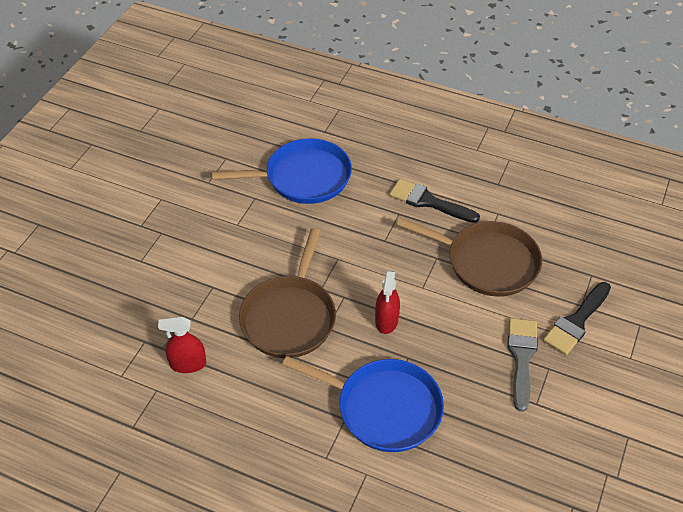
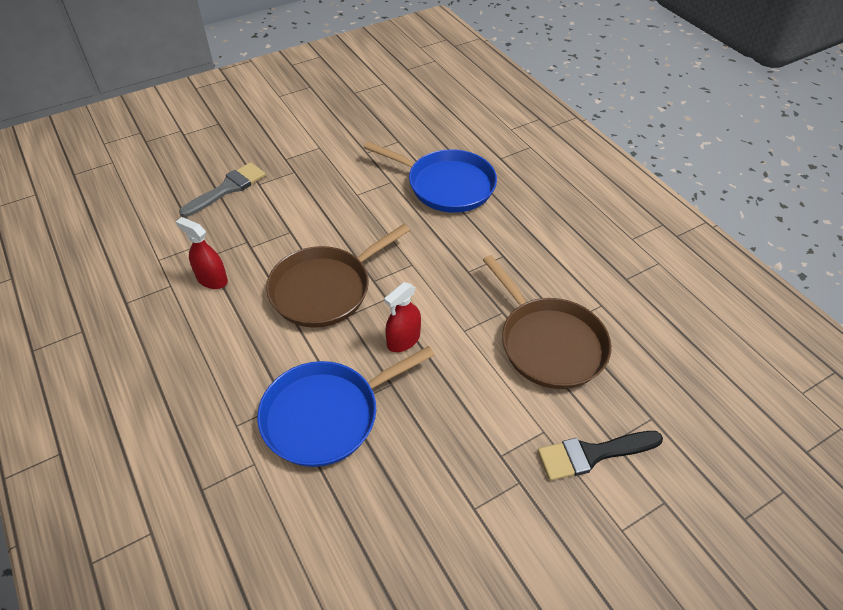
camera: 35 degrees right, 0 degrees up
blue pan [282,356,444,452] -> blue pan turned 90 degrees clockwise [257,346,434,467]
black brush [389,179,480,223] -> none
grey brush [507,318,538,412] -> grey brush moved to [179,162,266,217]

